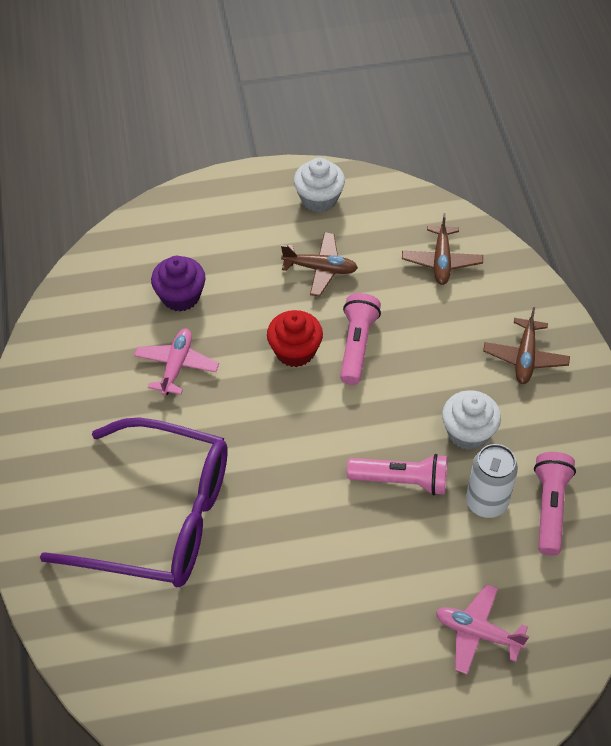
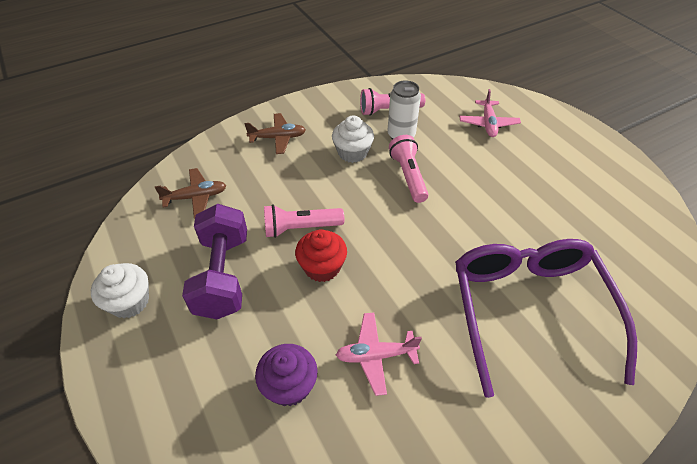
camera: 110 degrees left, 5 degrees down
brown plane [281,232,358,296] -> purple dumbbell [182,204,247,319]

